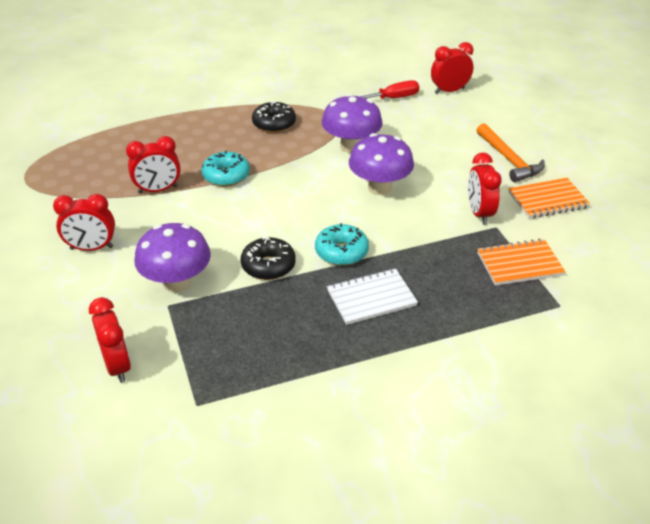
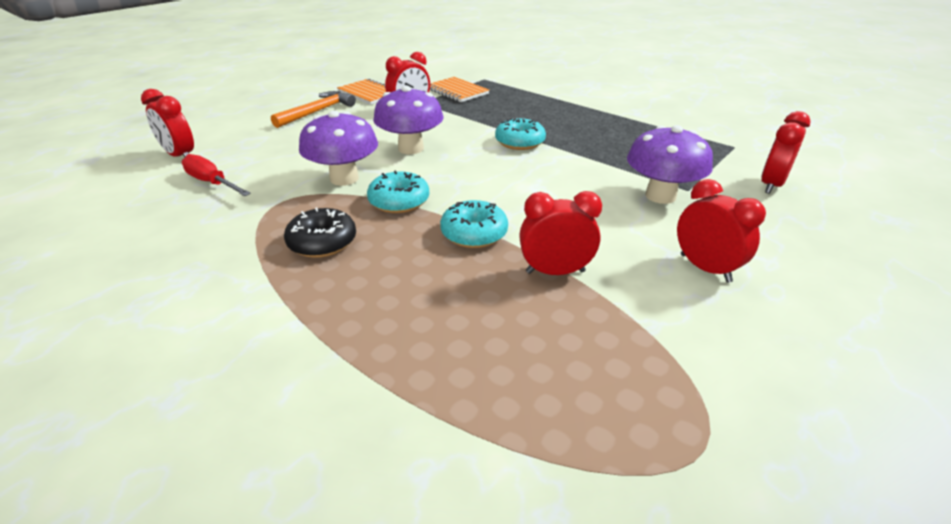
camera: 120 degrees left, 5 degrees down
red clock [126,136,181,194] -> red clock turned 45 degrees counterclockwise [519,191,602,275]
black donut [241,236,296,280] -> none
white notebook [327,268,418,325] -> none
none -> turquoise donut [367,170,429,213]

